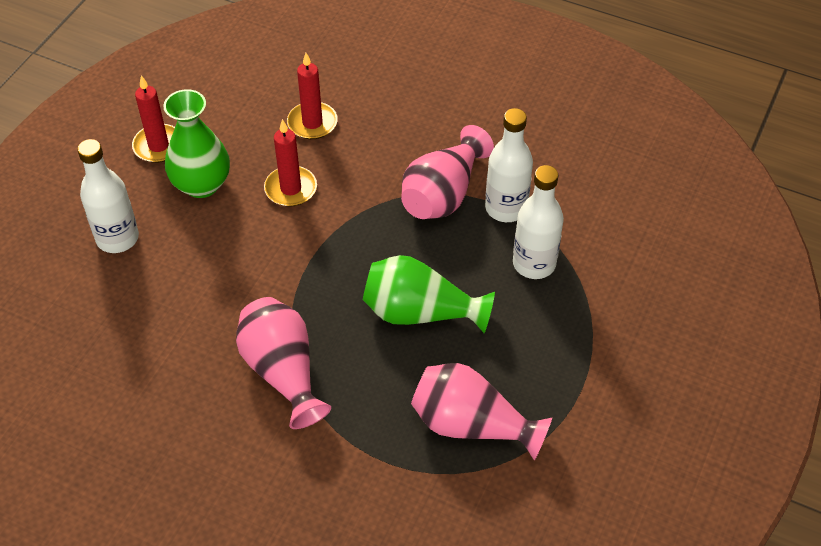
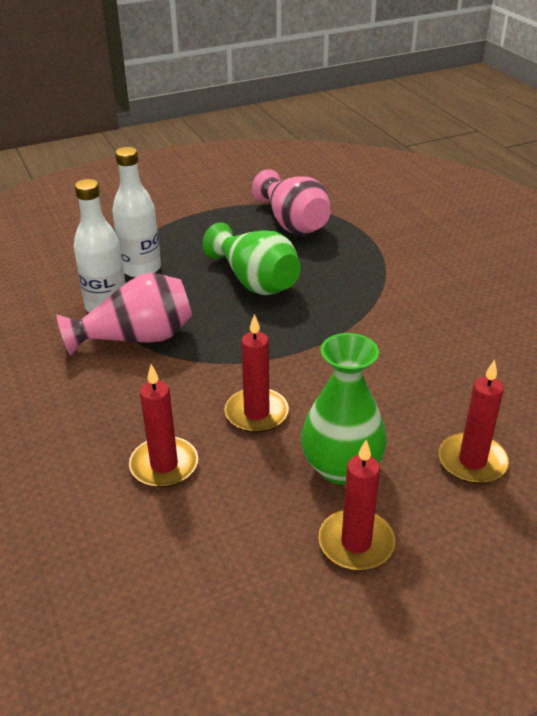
camera: 140 degrees left, 15 degrees down
white bottle [77,139,139,253] -> red candle [439,360,509,484]
pink vase [236,297,331,429] -> none

